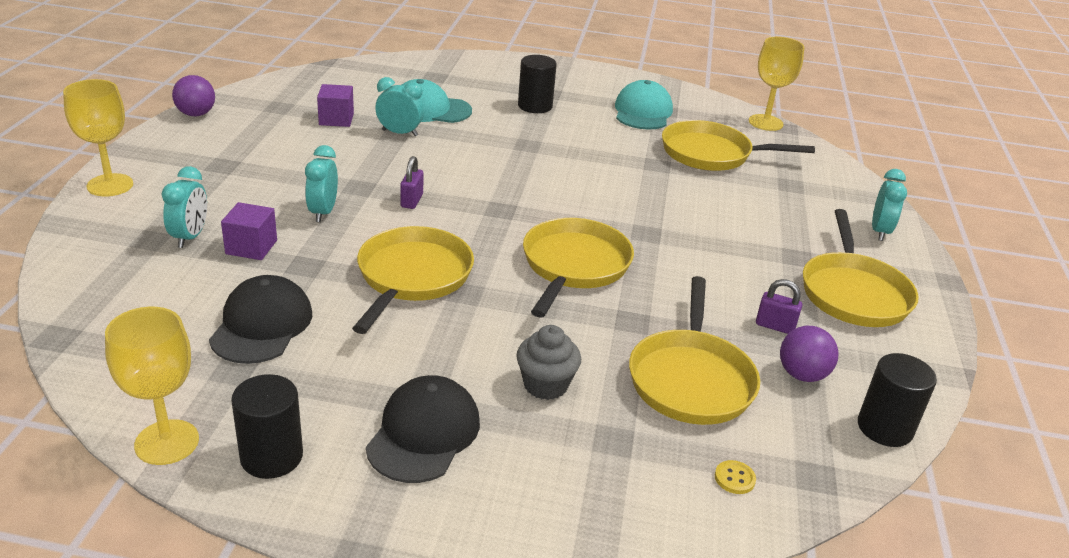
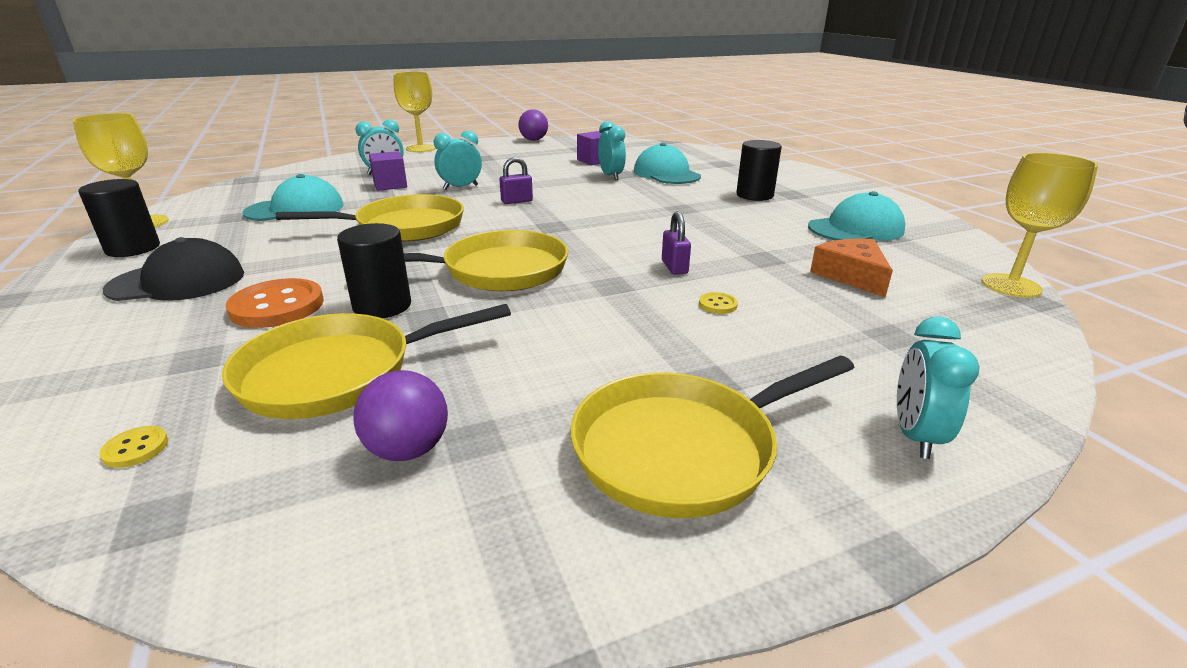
camera: 60 degrees right, 5 degrees down
black cap [209,275,312,364] -> turquoise cap [243,174,344,221]
grey cupcake [516,325,581,400] -> orange button [226,278,324,328]
yellow pan [662,120,815,171] -> orange cheese [810,238,893,297]
purple padlock [756,279,802,334] -> purple padlock moved to [662,211,691,275]
black cylinder [858,353,937,447] -> black cylinder moved to [337,223,411,318]
turquoise clock [872,169,907,241] -> turquoise clock turned 120 degrees clockwise [897,316,980,459]
none -> yellow button [699,292,738,314]

